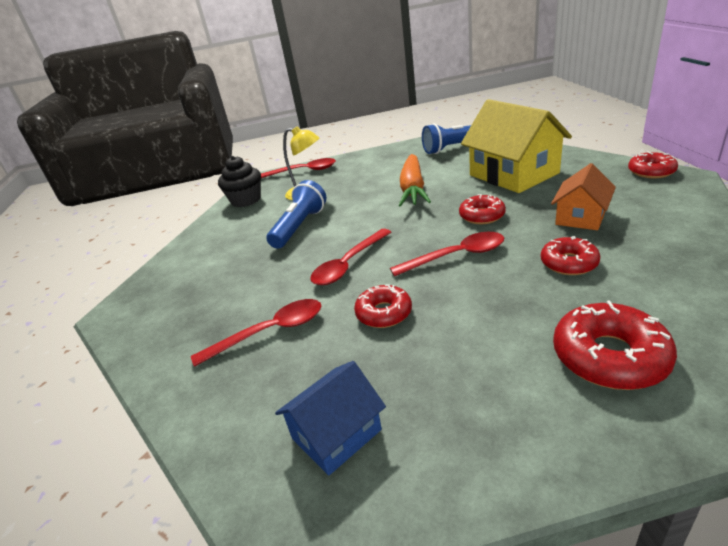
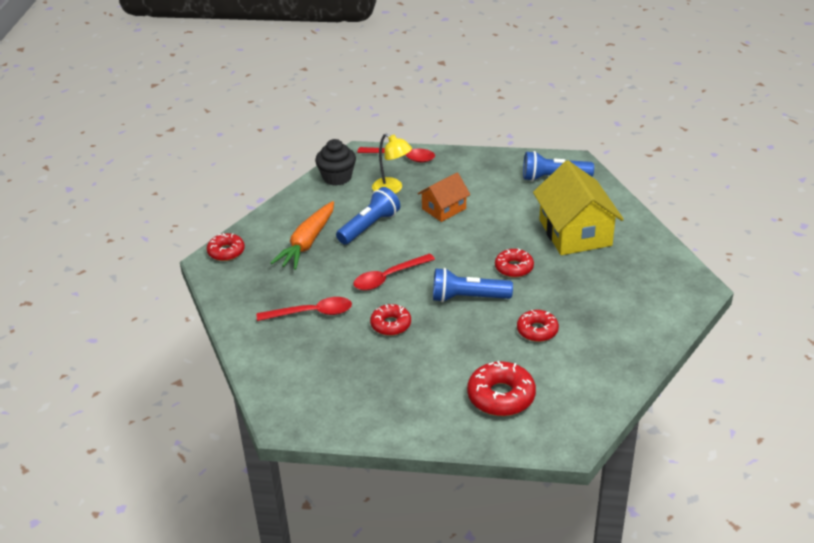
camera: 15 degrees right, 5 degrees up
blue house [275,361,386,476] -> none
red spoon [390,232,504,276] -> blue flashlight [433,268,513,302]
orange carrot [399,154,431,206] -> orange carrot moved to [271,201,334,270]
orange house [551,163,616,230] -> orange house moved to [418,172,470,222]
red donut [628,151,678,179] -> red donut moved to [207,233,245,261]

